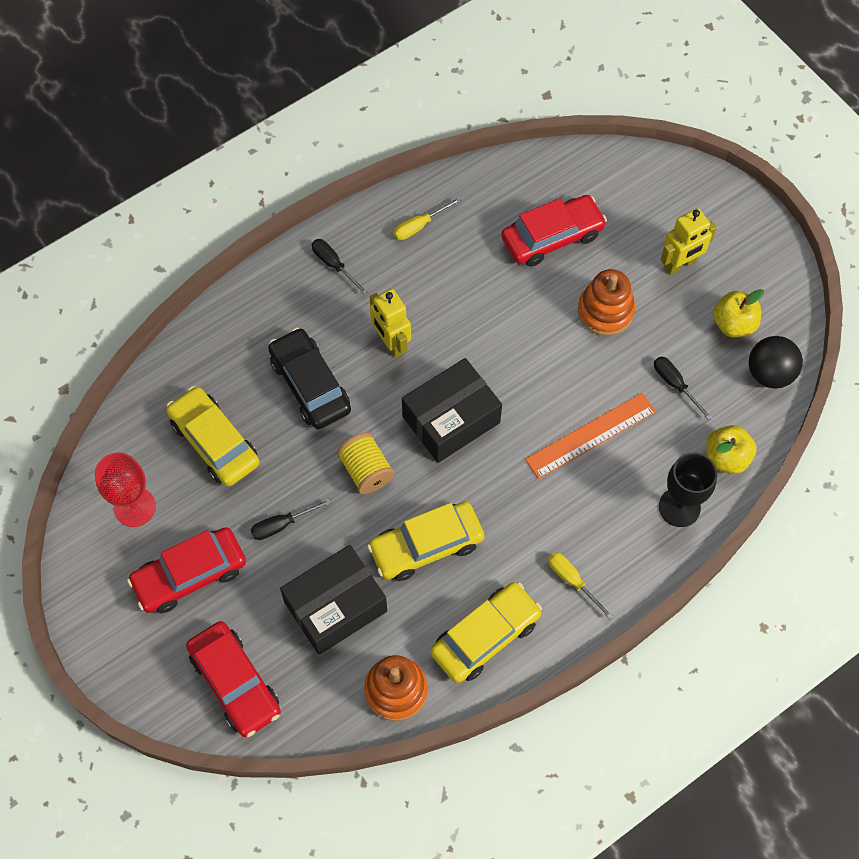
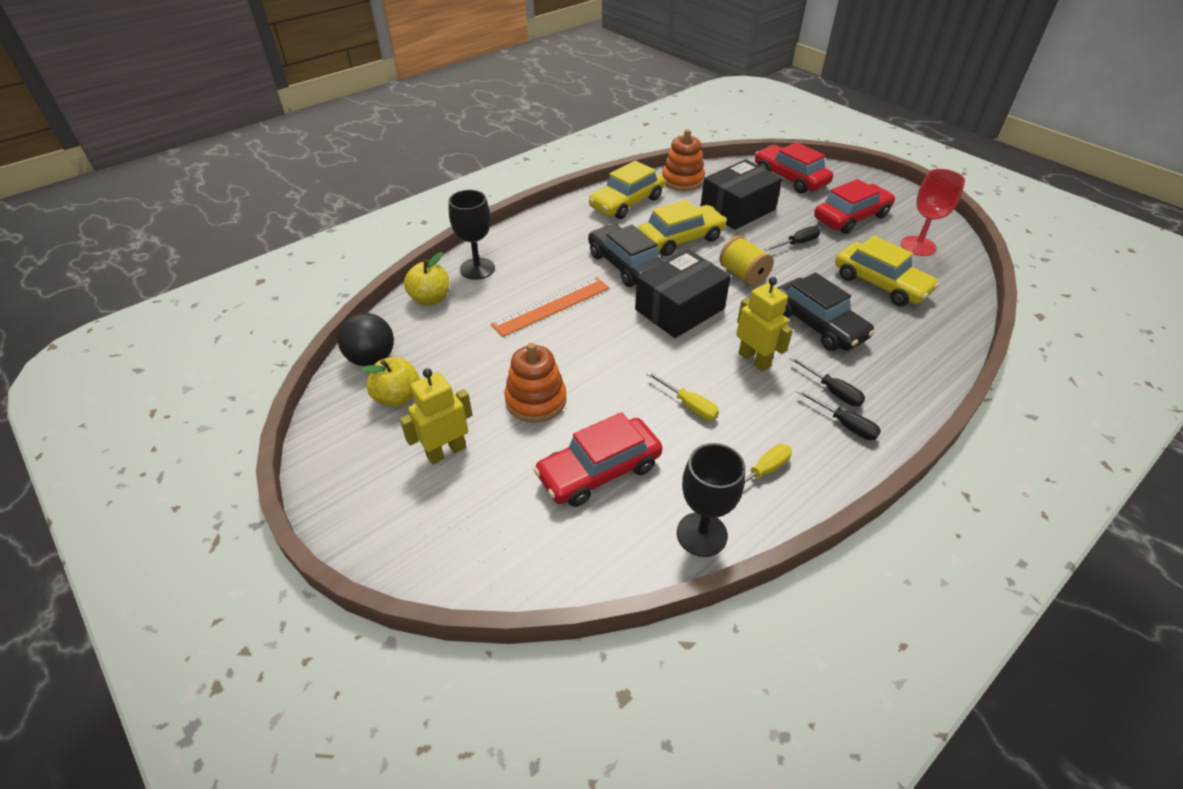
camera: 175 degrees right, 20 degrees down
yellow screwdriver [548,552,613,619] -> yellow screwdriver moved to [646,371,719,420]
black screwdriver [654,357,712,420] -> black screwdriver moved to [789,356,865,406]
none -> black car [588,224,663,287]
none -> black goblet [677,443,745,557]

